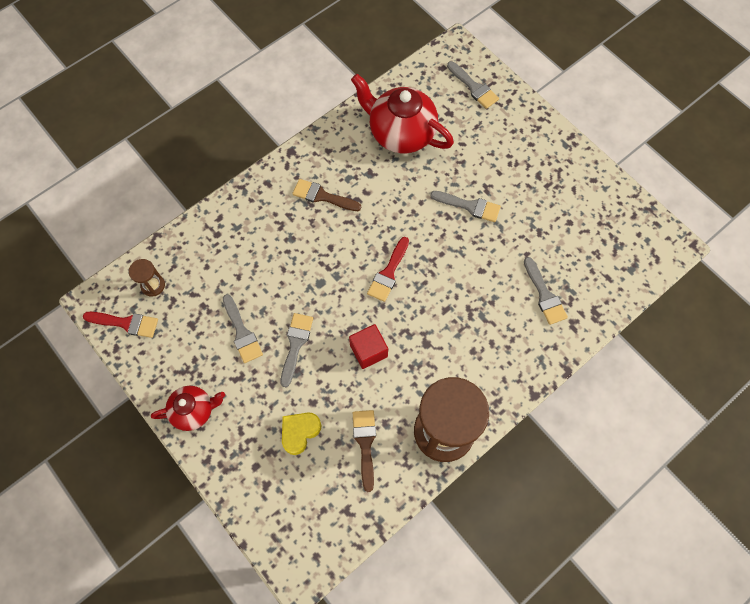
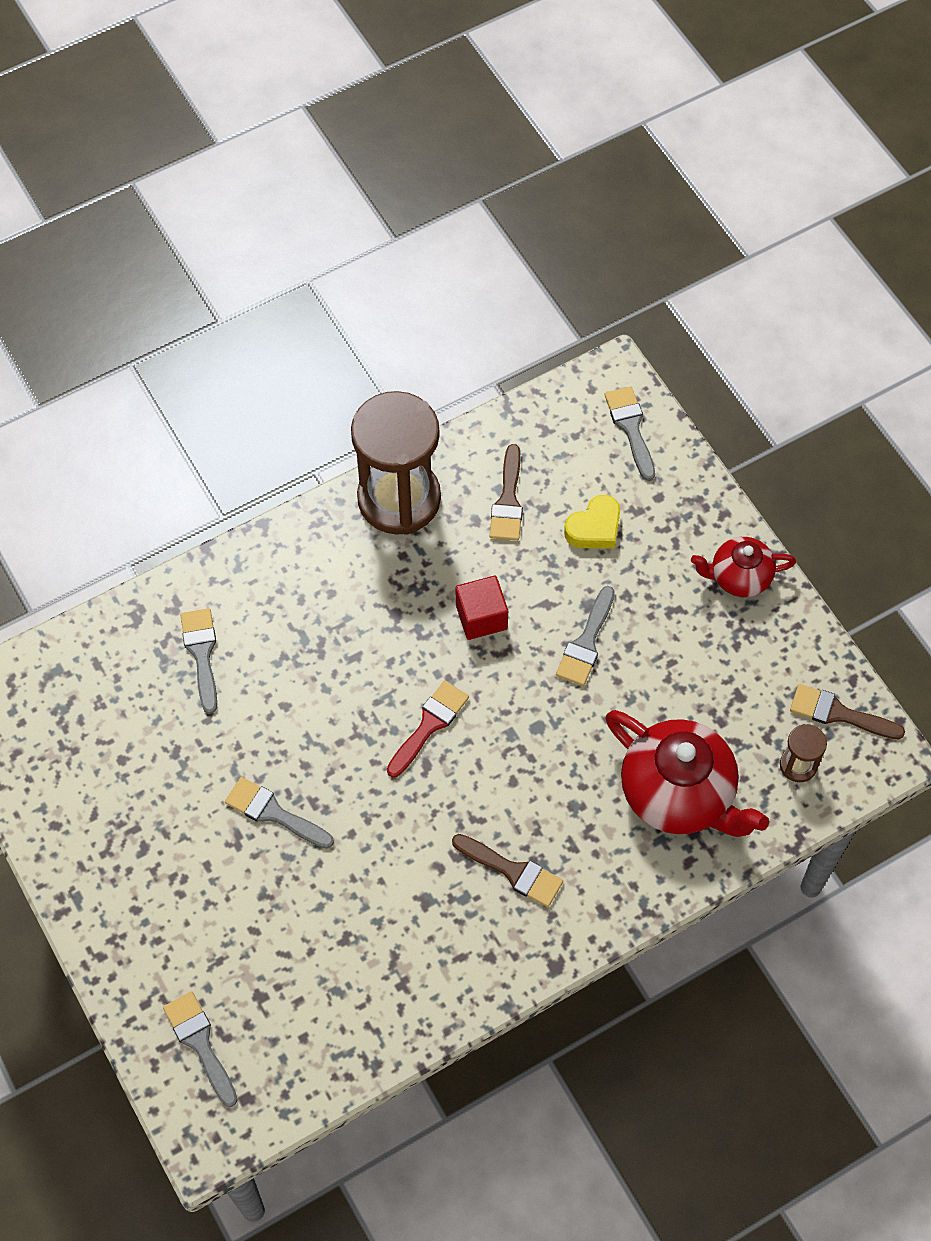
camera: 170 degrees left, 5 degrees down
red brush [83,312,158,338] -> brown brush [790,684,905,739]
grey brush [223,294,263,363] -> grey brush moved to [605,386,655,481]
red teapot [351,74,454,153] -> red teapot moved to [606,710,769,837]

